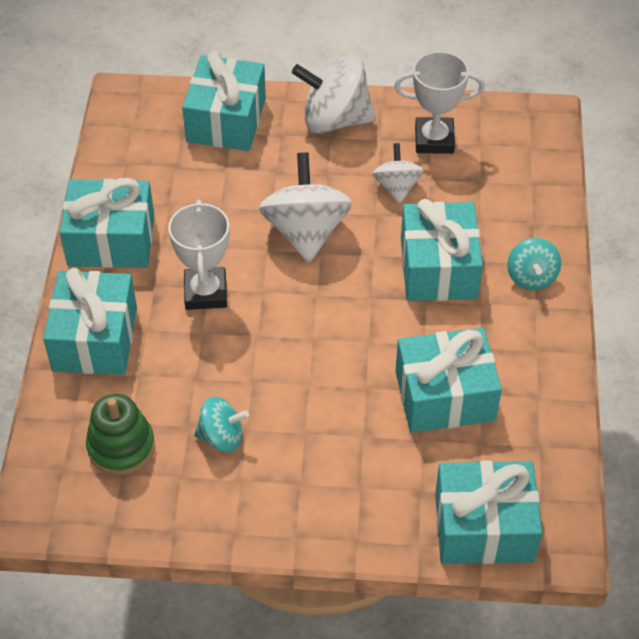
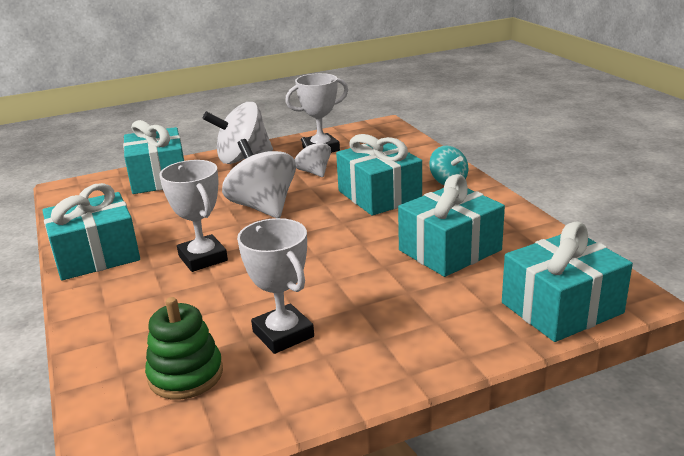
camera: 25 degrees left, 25 degrees down
turquoise gift [43,268,137,375] -> none
turquoise spinning top [194,397,249,452] -> white trophy [237,218,314,354]

